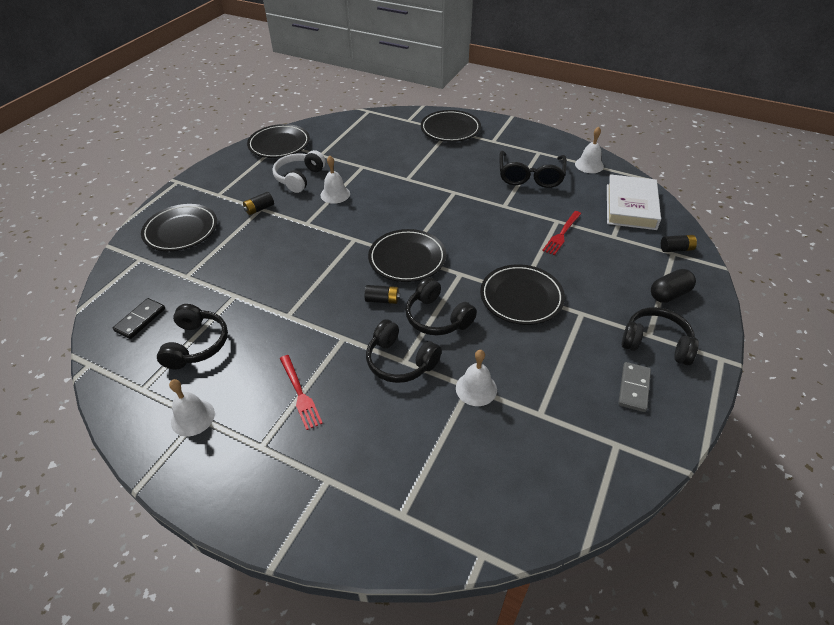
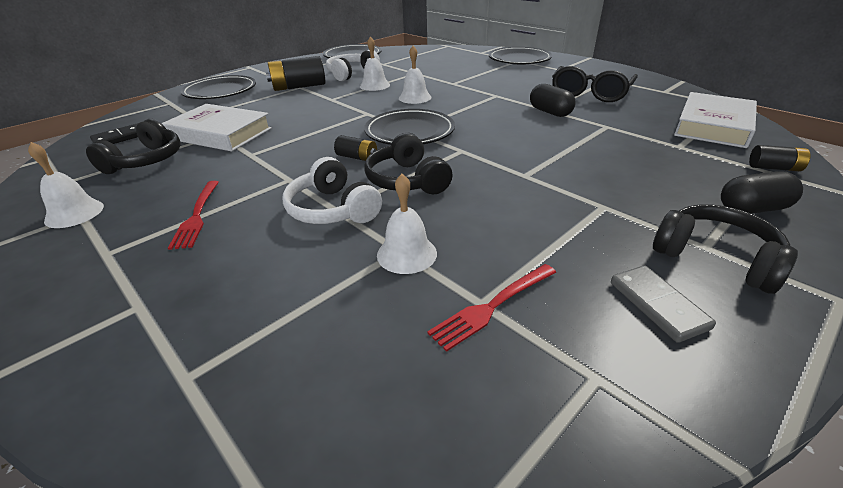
camera: 20 degrees right, 10 degrees down
black battery [243,192,274,215] -> black battery [266,56,325,91], size x1.89
black headphones [366,319,442,383] -> white headphones [283,157,382,224]
black plate [480,264,565,325] -> none
red fork [542,211,581,256] -> red fork moved to [427,264,556,352]
white bell [575,127,604,173] -> white bell moved to [399,46,431,104]
grey domino [618,362,651,412] -> grey domino turned 60 degrees counterclockwise [611,265,716,343]
none -> white book [162,104,272,151]
none -> black capsule [530,84,576,117]

